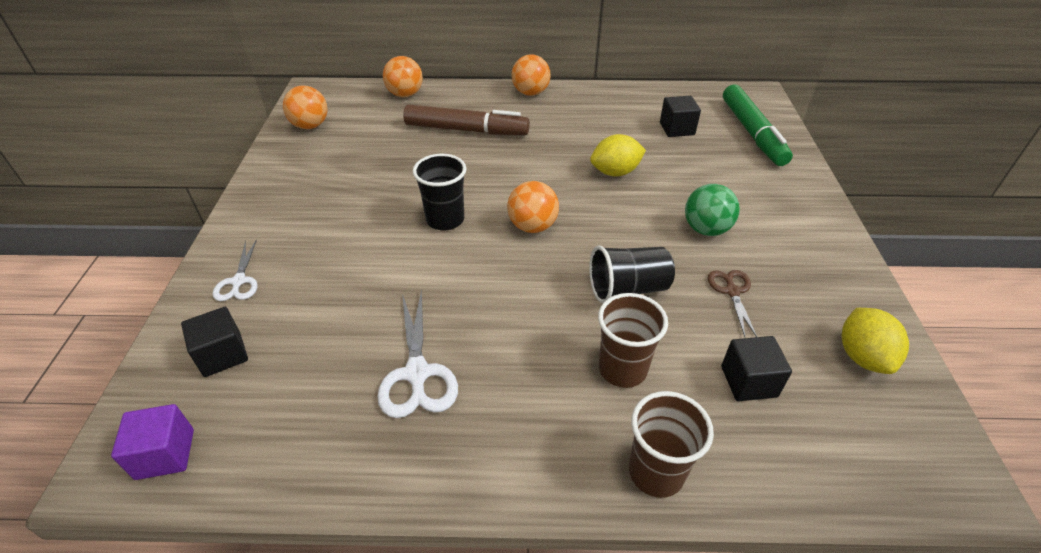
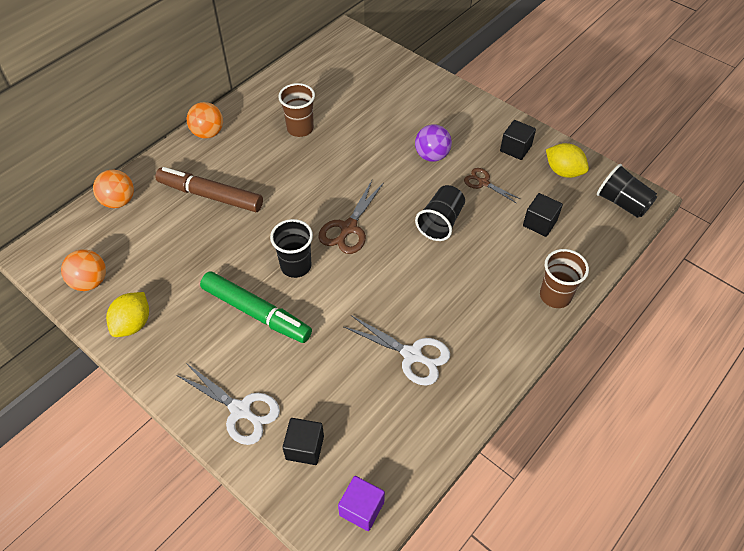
camera: 50 degrees left, 10 degrees up
white scissors [212,239,258,301] -> white scissors [176,363,280,445], size x1.60
brown marker [403,104,530,135] -> brown marker turned 120 degrees counterclockwise [155,167,263,212]
orange ball [507,181,559,233] -> brown scissors [318,180,384,254]
yellow lemon [590,134,646,177] -> yellow lemon moved to [106,292,149,337]
brown cup [598,293,668,388] -> brown cup moved to [278,83,315,137]
black cube [660,96,701,137] -> black cube moved to [500,120,536,160]
green ball [685,184,740,236] -> purple ball [415,124,452,162]
green marker [723,84,793,166] -> green marker moved to [200,271,312,343]
none -> black cup [597,164,657,218]

